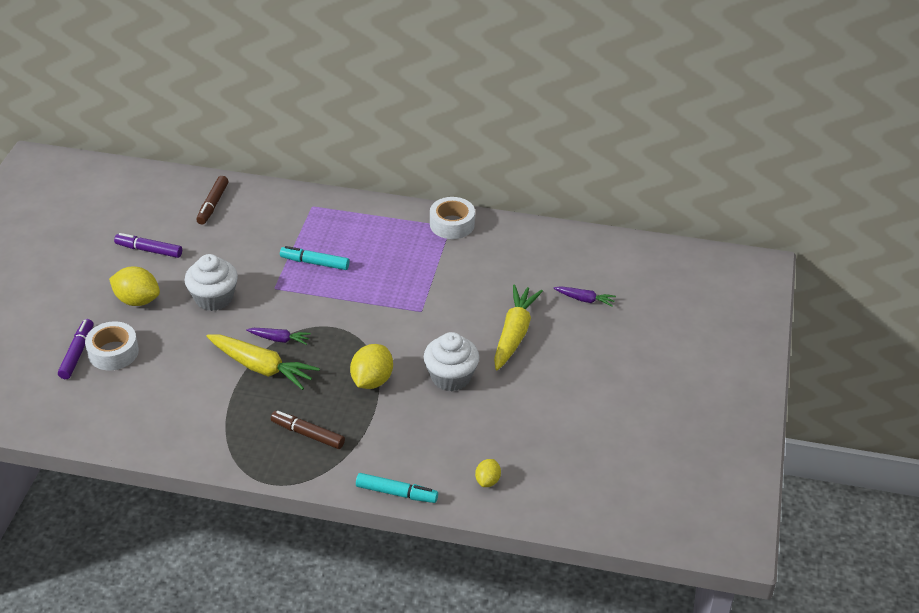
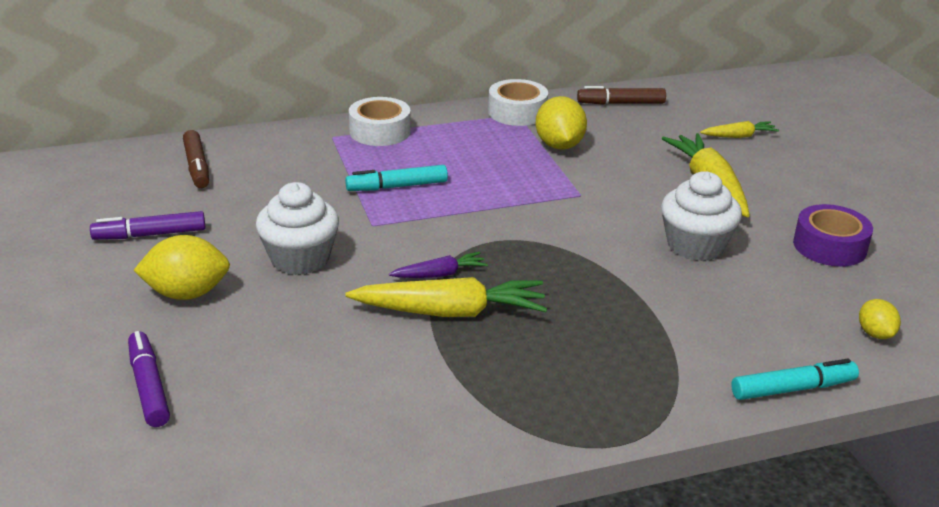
camera: 30 degrees left, 10 degrees down
white tape [85,321,139,370] -> white tape moved to [349,97,411,146]
brown marker [271,411,345,449] -> brown marker moved to [577,86,666,105]
yellow lemon [350,344,393,389] -> yellow lemon moved to [535,96,587,150]
purple carrot [554,286,616,307] -> yellow carrot [700,121,779,138]
none -> purple tape [793,204,873,267]

